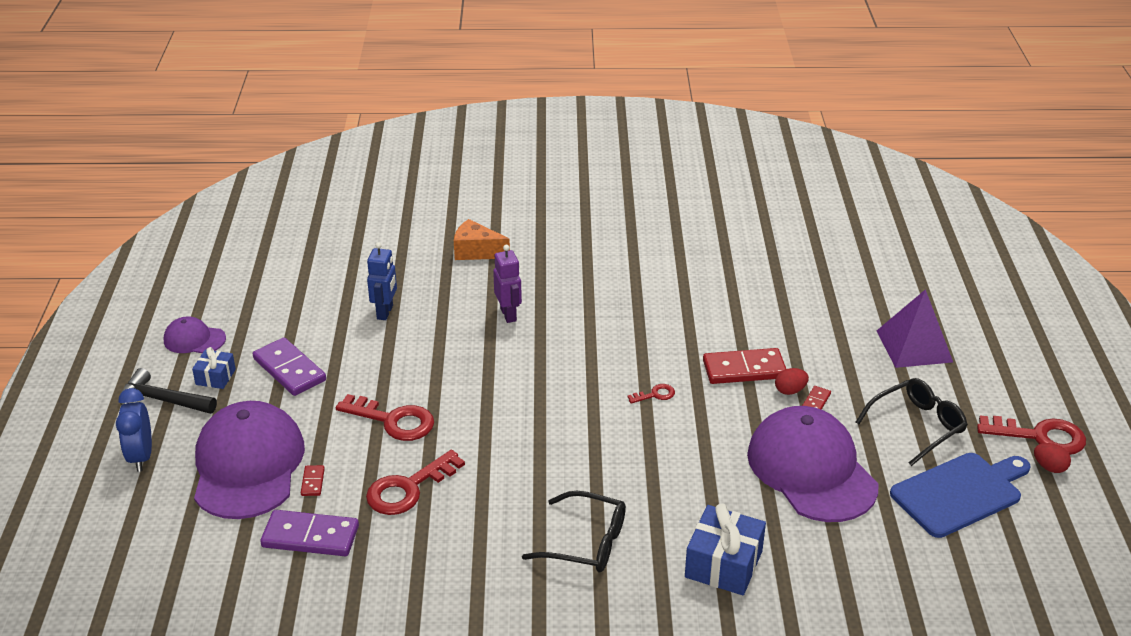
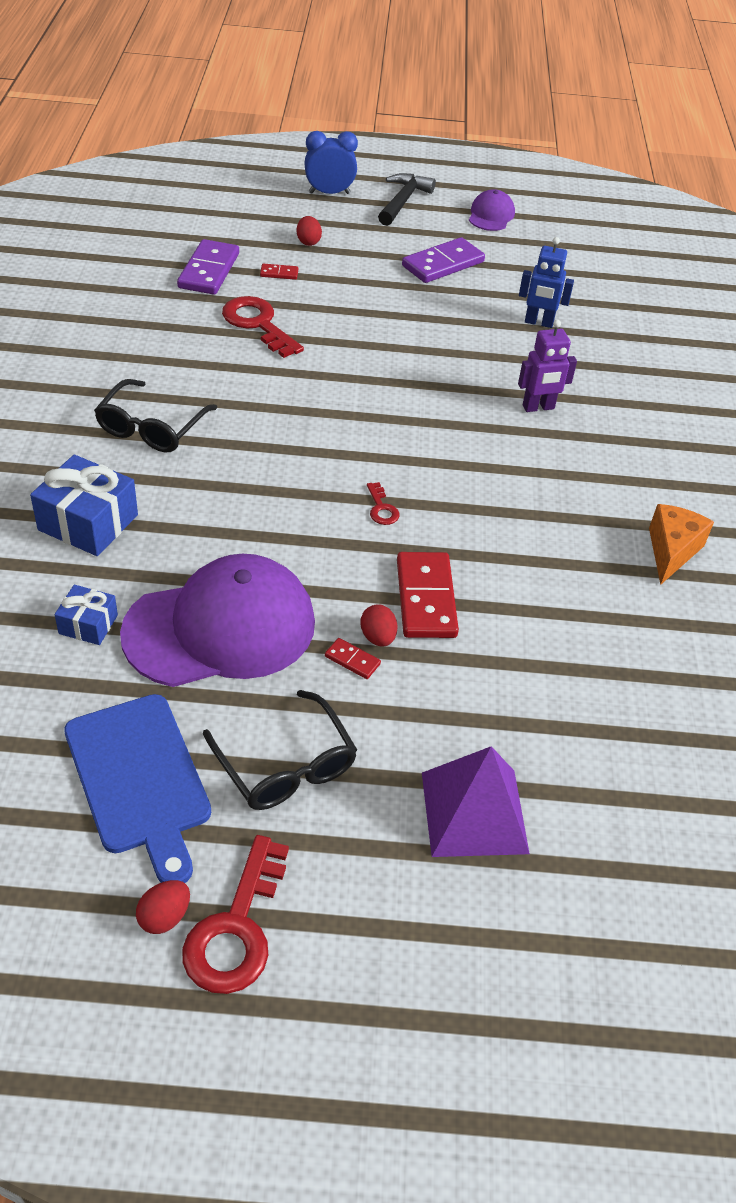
camera: 90 degrees right, 10 degrees up
blue gift [192,347,236,389] -> blue gift moved to [55,585,118,645]
purple cap [194,401,305,519] -> red egg [297,216,322,246]
red key [336,394,434,441] -> none
orange cheese [454,219,510,260] -> orange cheese moved to [649,504,714,585]

